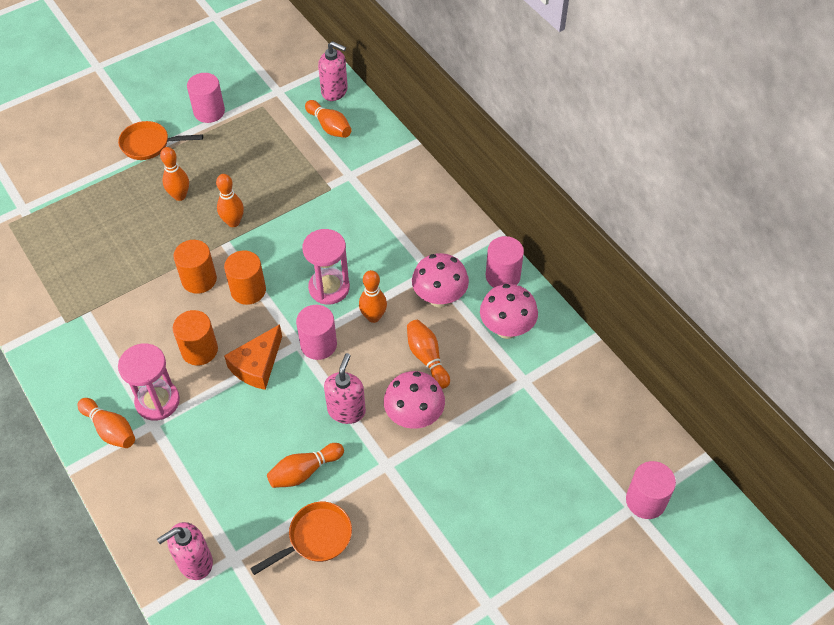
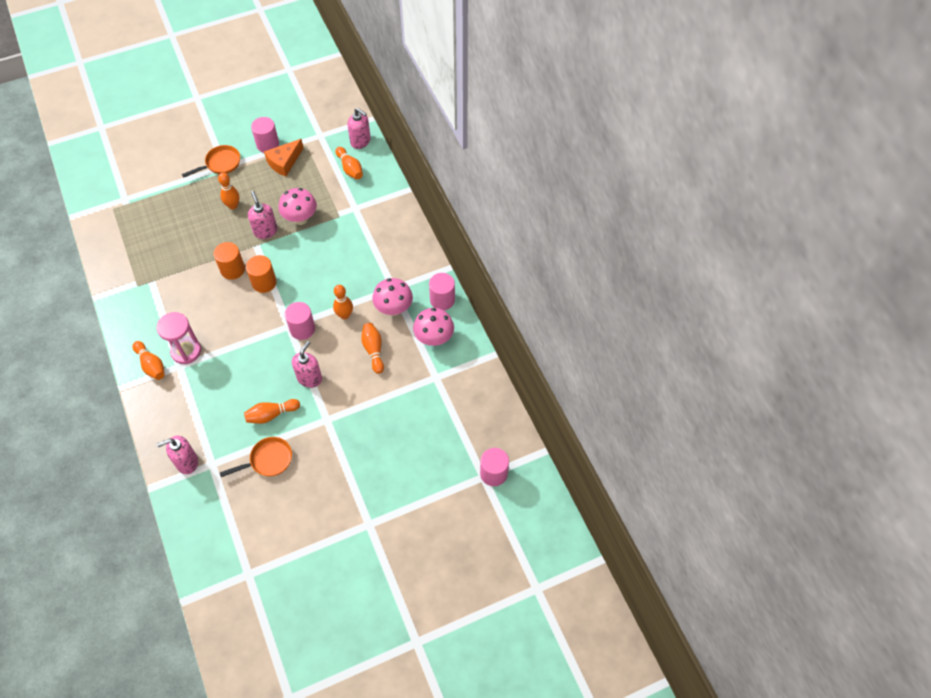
camera: 10 degrees right, 5 degrees up
orange pan [118,121,203,160] -> orange pan turned 135 degrees clockwise [182,145,240,178]
orange cylinder [173,310,218,365] -> none
orange bowling pin [216,174,244,227] -> pink soap dispenser [248,191,277,239]
orange cheese [224,324,282,390] -> orange cheese moved to [264,139,303,177]
pink hourglass [302,229,350,305] -> none
pink mushroom [384,371,445,429] -> pink mushroom moved to [279,188,317,225]

